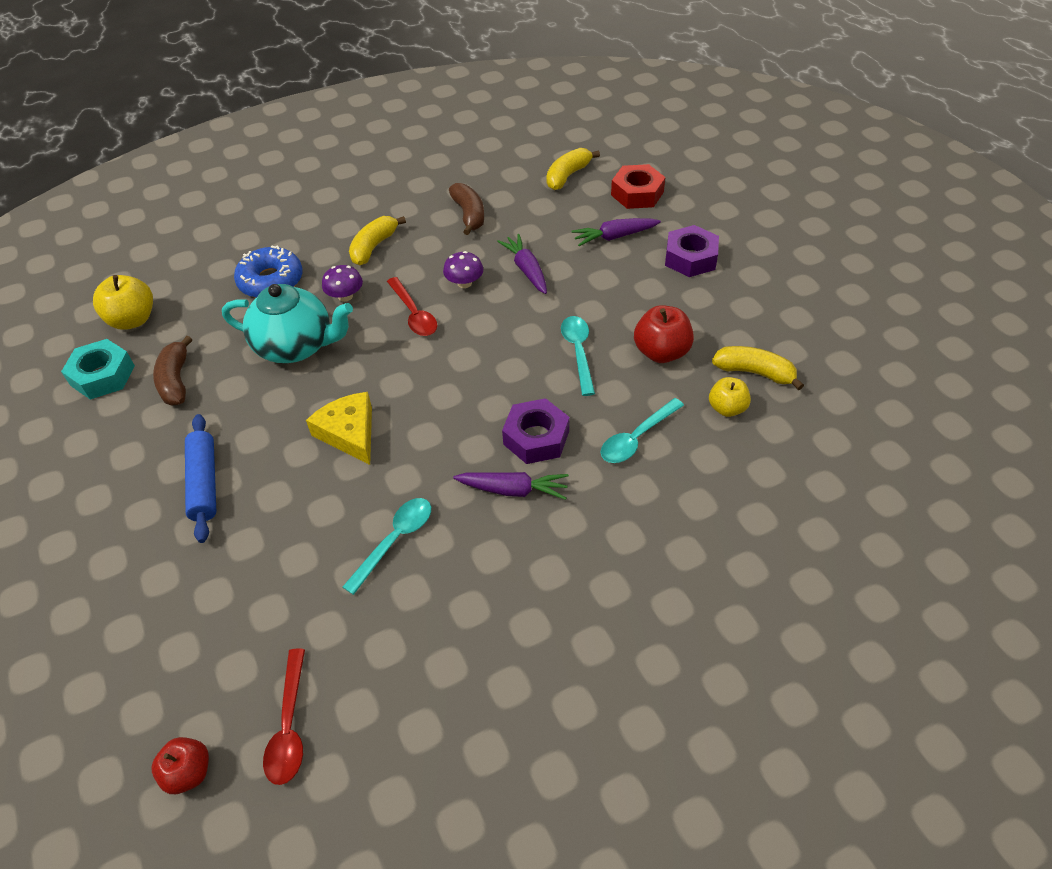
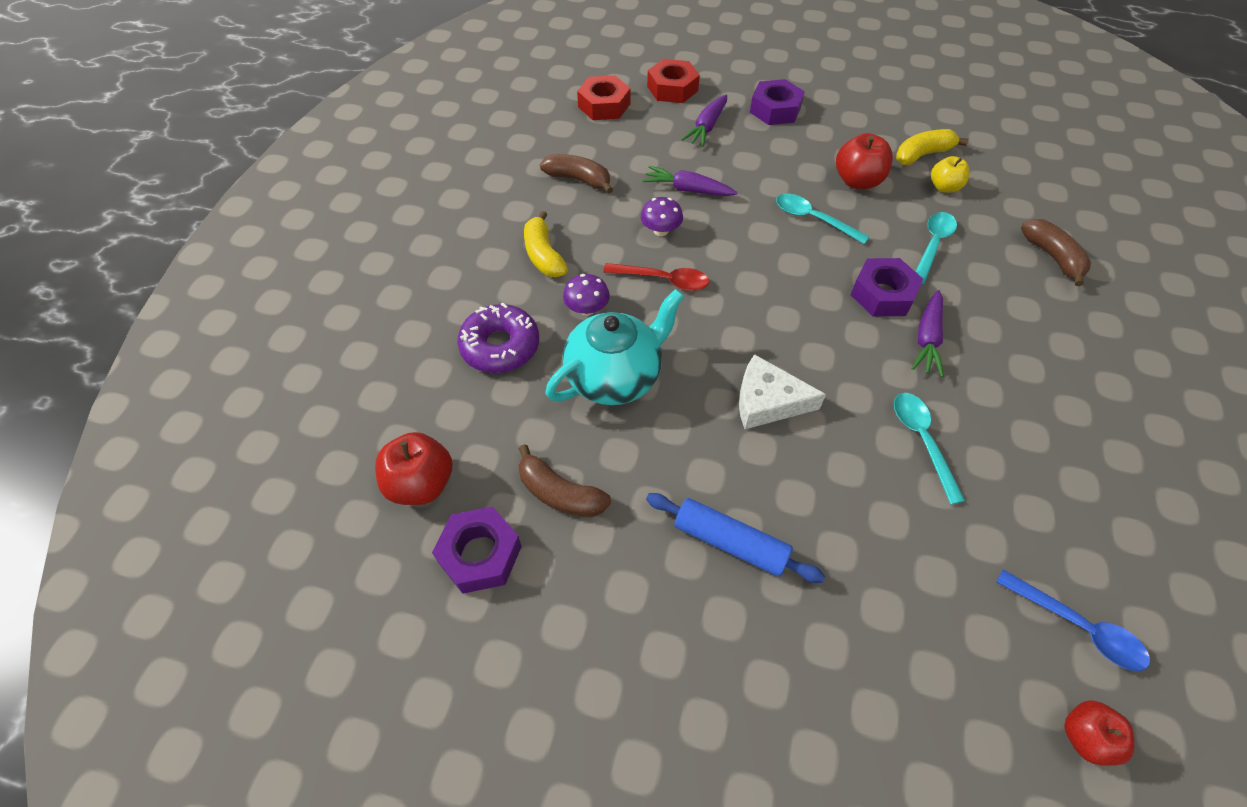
camera: 50 degrees left, 5 degrees up
turquoise nut [61,339,135,400] -> purple nut [432,507,522,594]
yellow apple [93,275,153,330] -> red apple [375,432,452,505]
blue donut [234,245,303,298] -> purple donut [457,302,539,373]
red spoon [263,648,305,785] -> blue spoon [996,569,1150,671]
yellow cheese [306,392,372,465] -> white cheese [739,354,826,429]
purple carrot [453,472,569,500] -> purple carrot turned 150 degrees clockwise [912,290,944,377]
yellow banana [547,148,600,190] -> red nut [577,75,631,120]
turquoise spoon [600,398,684,463] -> turquoise spoon turned 150 degrees counterclockwise [915,212,957,284]
none -> brown banana [1021,219,1091,286]

